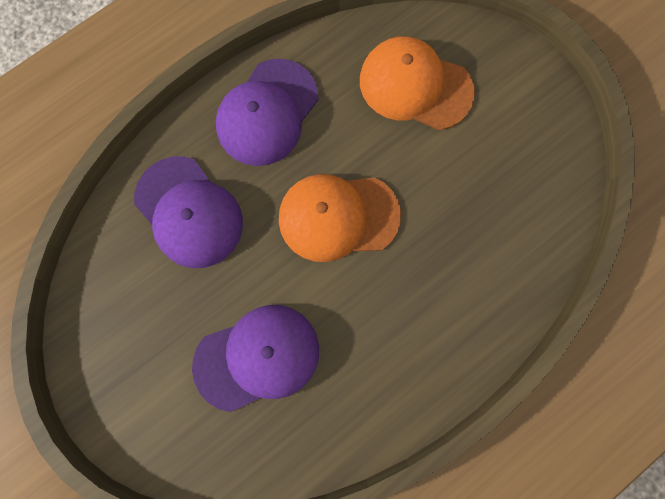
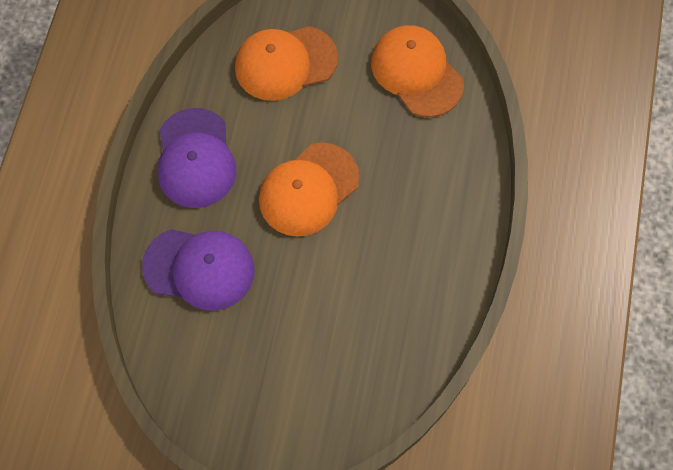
camera: 40 degrees left, 10 degrees down
purple cap [192,305,319,412] -> none
none -> orange cap [371,25,464,117]

